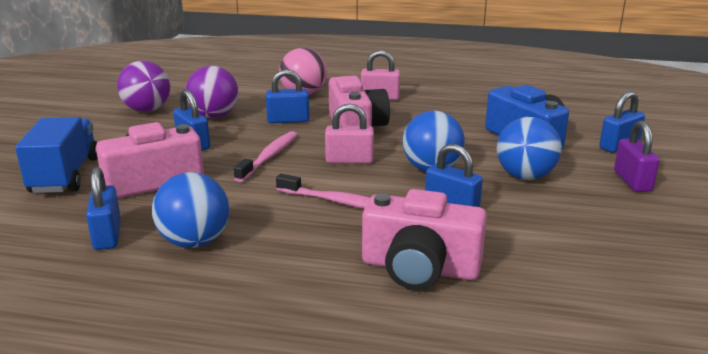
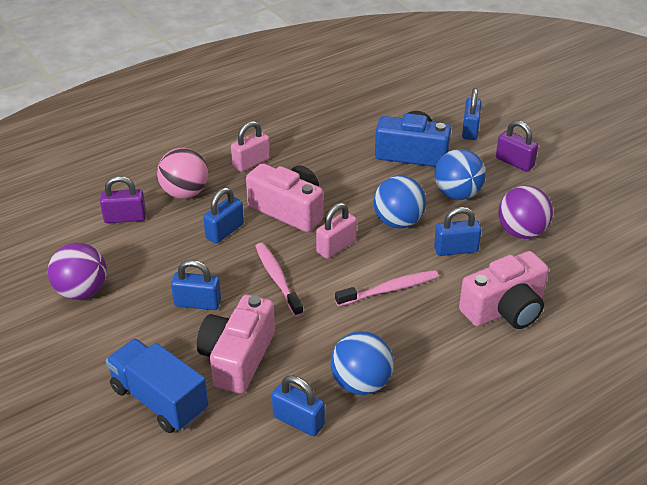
camera: 45 degrees left, 15 degrees up
purple ball [186,66,239,118] -> purple ball moved to [499,185,553,239]
none -> purple padlock [100,176,146,223]

